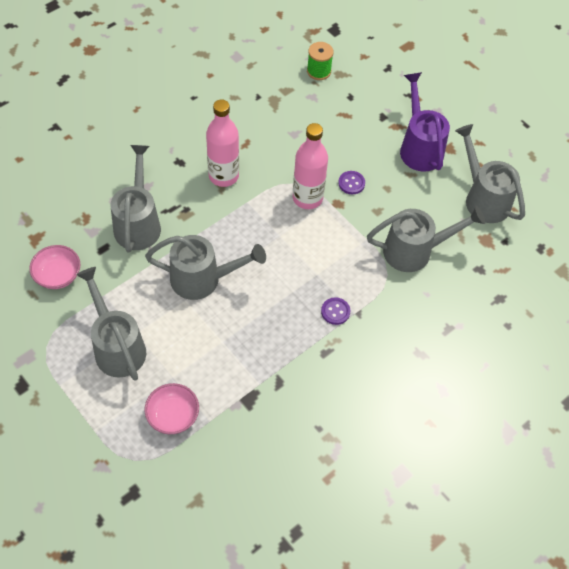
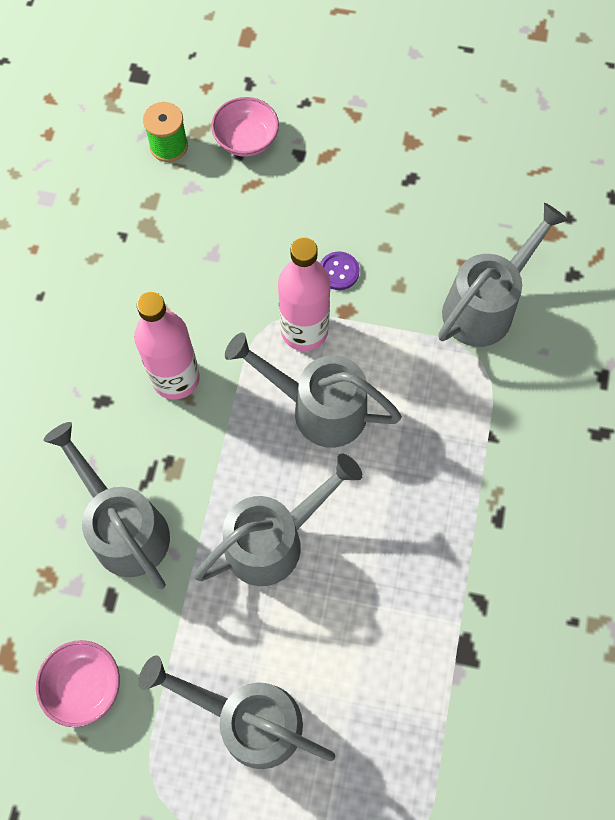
camera: 35 degrees left, 10 degrees up
pink bowl [145,383,199,434] -> pink bowl moved to [211,97,279,157]
purple button [321,297,350,325] -> none
purple watering can [400,72,450,172] -> none
grey watering can [455,124,525,223] -> grey watering can moved to [225,333,402,448]

